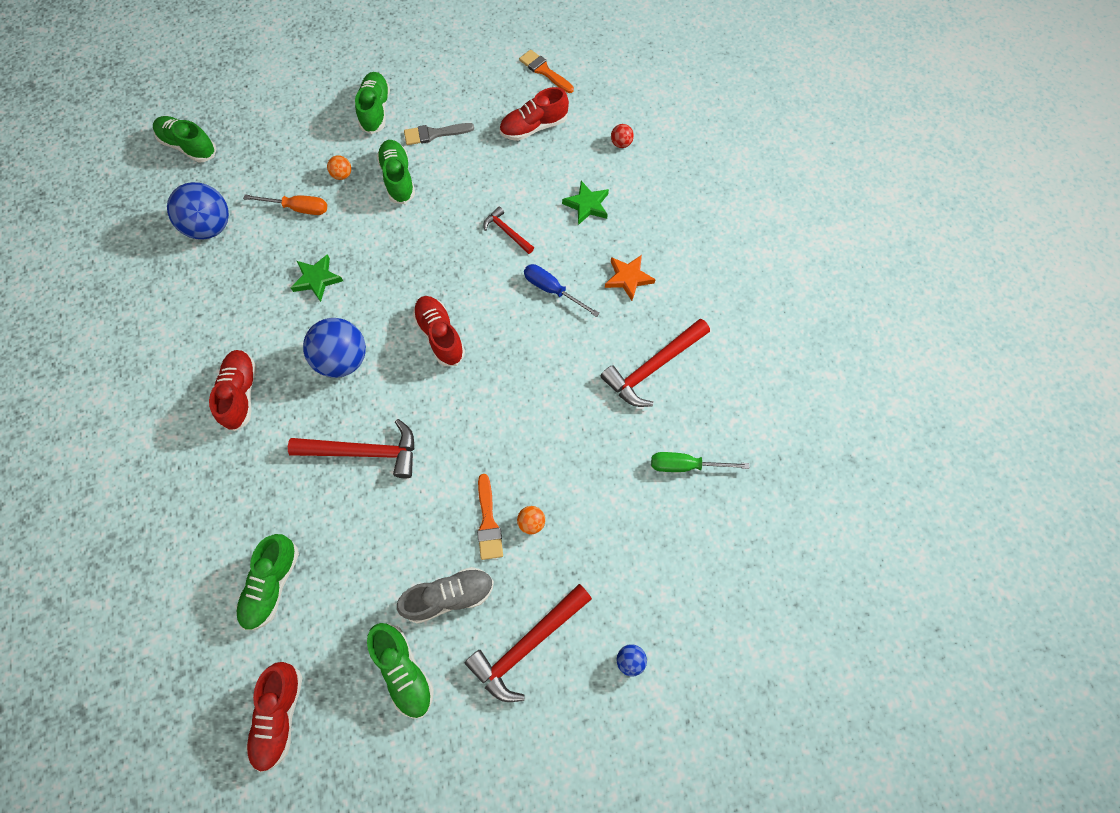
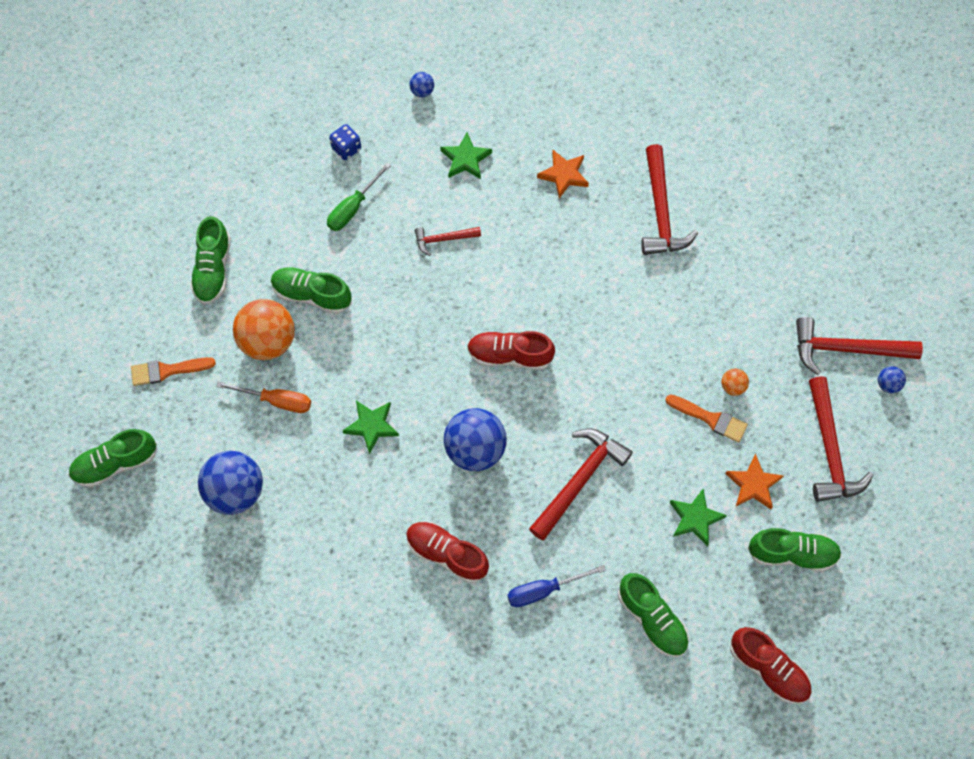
camera: 55 degrees left, 0 degrees up
orange screwdriver [243,195,327,215] -> orange screwdriver turned 60 degrees clockwise [216,381,311,413]
orange ball [327,155,351,180] -> orange ball [233,299,295,360], size x2.25
green shoe [355,72,390,134] -> green shoe turned 120 degrees counterclockwise [190,216,231,305]
grey shoe [397,567,494,624] -> orange star [725,454,783,509]
grey brush [404,123,474,145] -> none
red shoe [500,87,569,141] -> blue dice [329,124,361,160]
orange brush [519,50,574,93] -> orange brush moved to [131,357,216,386]
blue screwdriver [524,264,600,317] -> blue screwdriver moved to [507,565,606,607]
red ball [611,124,634,148] -> blue ball [409,72,434,97]
green screwdriver [651,452,749,472] -> green screwdriver moved to [327,162,391,231]
none -> green star [669,489,727,546]
none -> red hammer [796,317,923,375]

